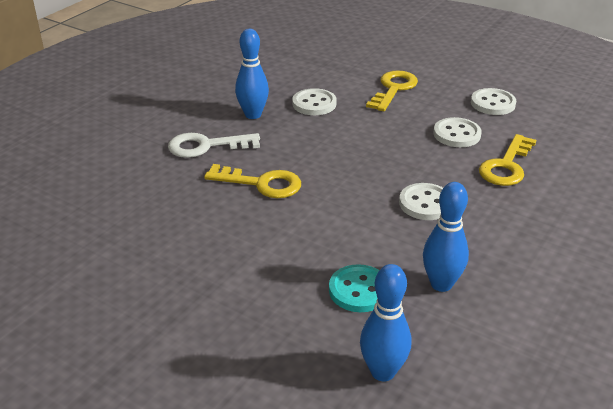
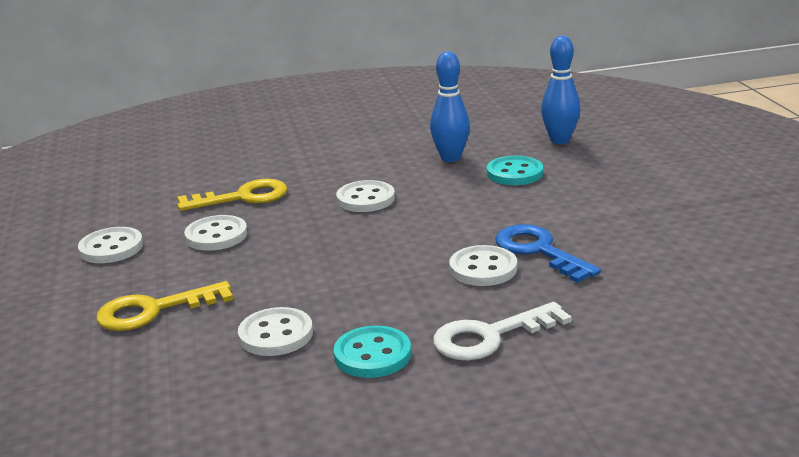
camera: 135 degrees left, 10 degrees down
white key [168,133,260,158] -> white key turned 120 degrees clockwise [433,302,572,361]
yellow key [204,164,301,198] -> white button [449,245,517,286]
blue bowling pin [235,29,269,119] -> turquoise button [334,326,411,378]
none -> blue key [495,224,601,283]

